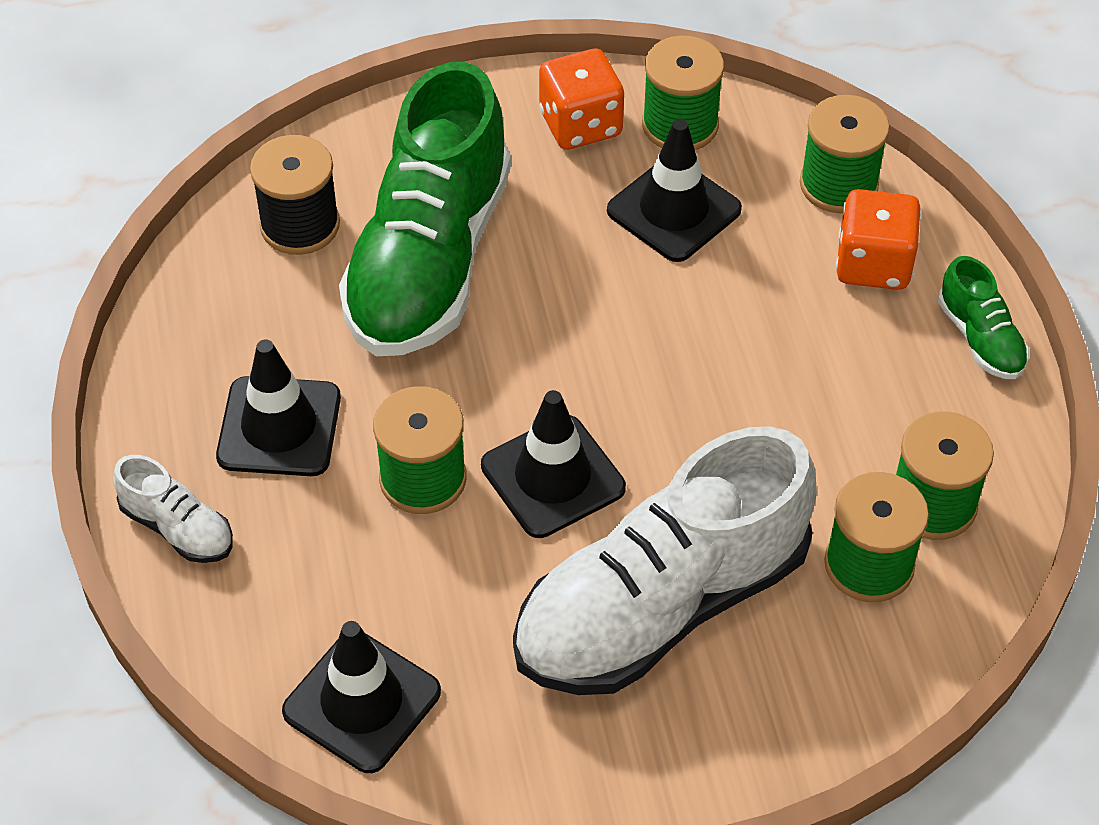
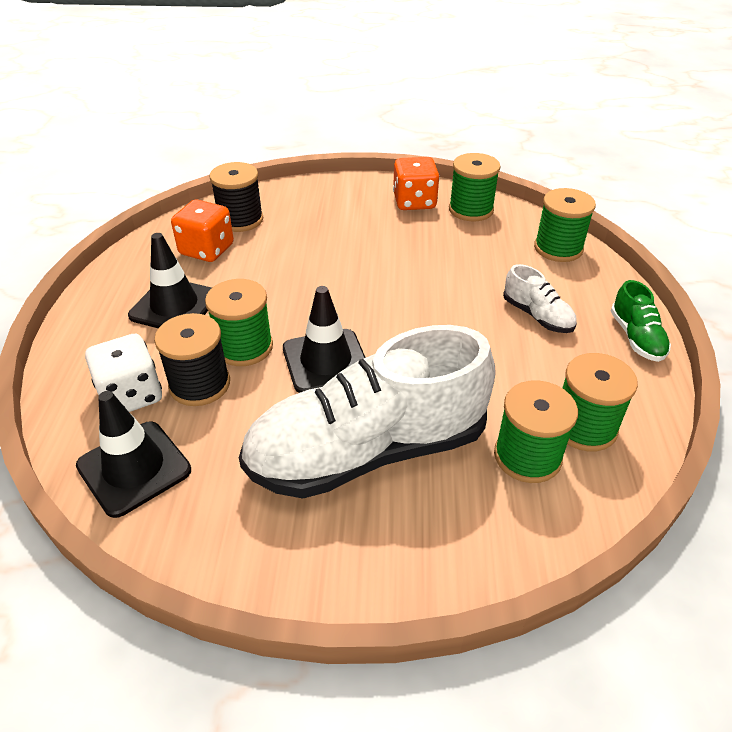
camera: 15 degrees right, 10 degrees down
white shoe [113,455,233,563] -> white shoe moved to [503,264,577,333]
green shoe [339,62,511,356] -> none
black traffic cone [607,119,742,262] -> none
orange dice [836,189,921,290] -> orange dice moved to [171,199,234,262]
none -> white dice [85,334,162,412]
none -> black spool [154,313,230,406]

